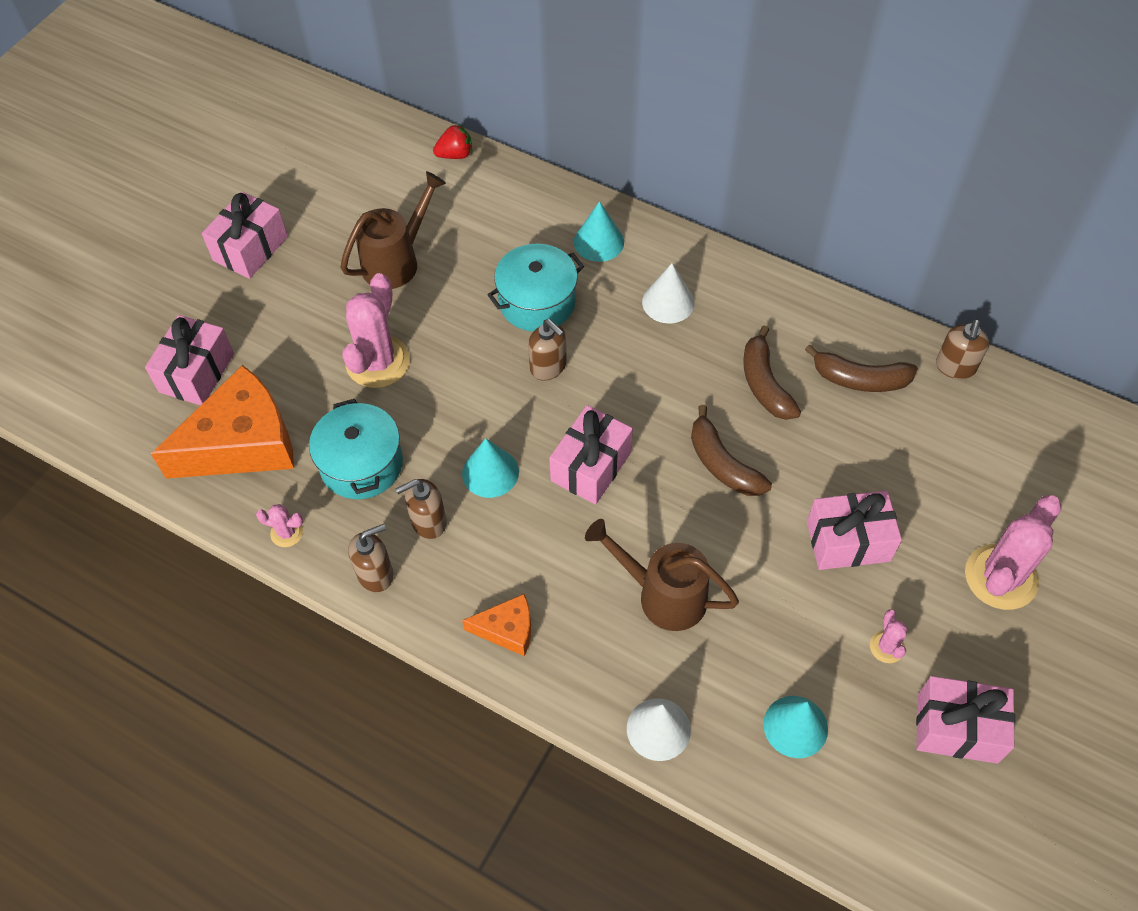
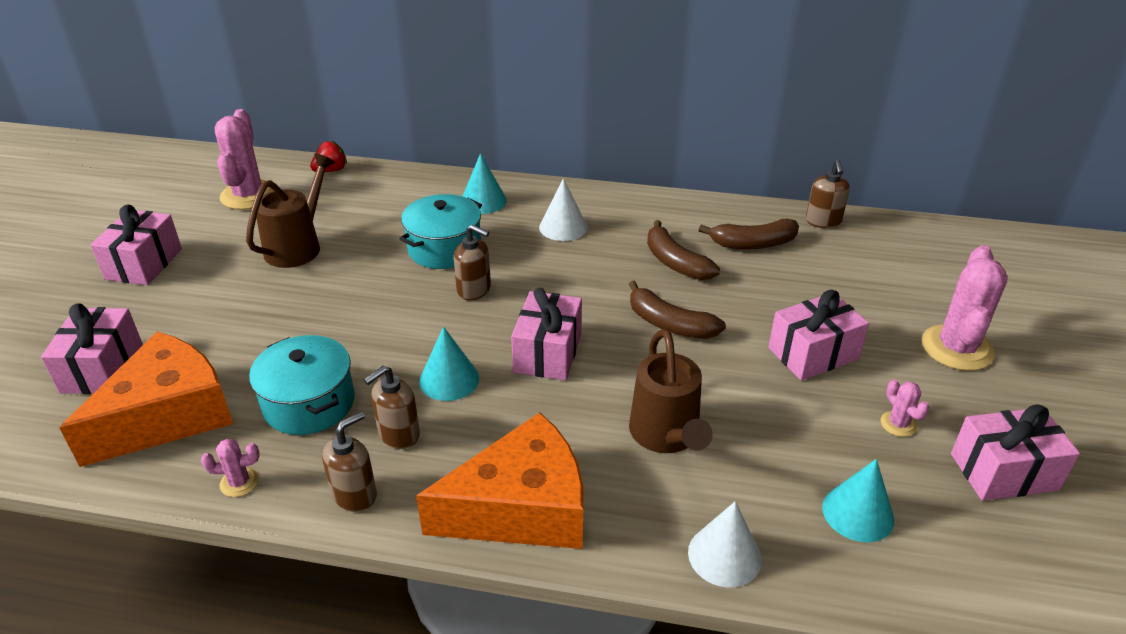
camera: 20 degrees left, 20 degrees down
pink cactus [342,273,410,388] -> pink cactus moved to [215,109,274,210]
orange cheese [462,594,531,656] -> orange cheese [416,412,583,549], size x2.06
brown watering can [585,519,739,631] -> brown watering can turned 105 degrees counterclockwise [629,329,713,453]

